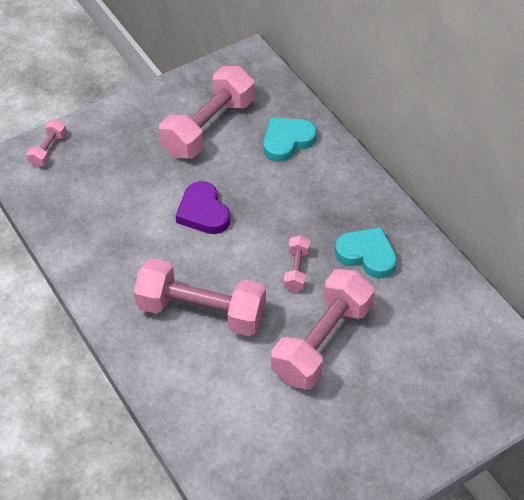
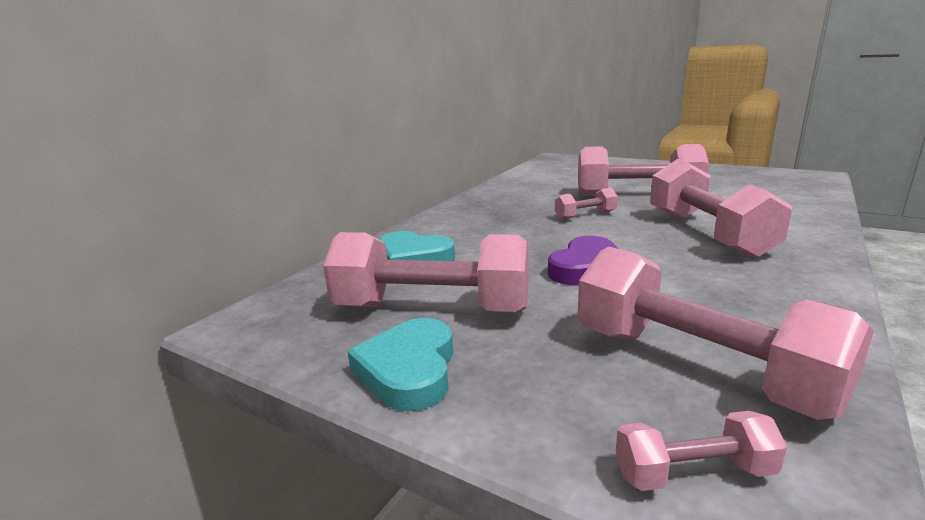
camera: 115 degrees left, 30 degrees down
turquoise heart [335,227,397,278] -> turquoise heart moved to [347,318,453,412]
none -> pink dumbbell [578,247,874,420]

